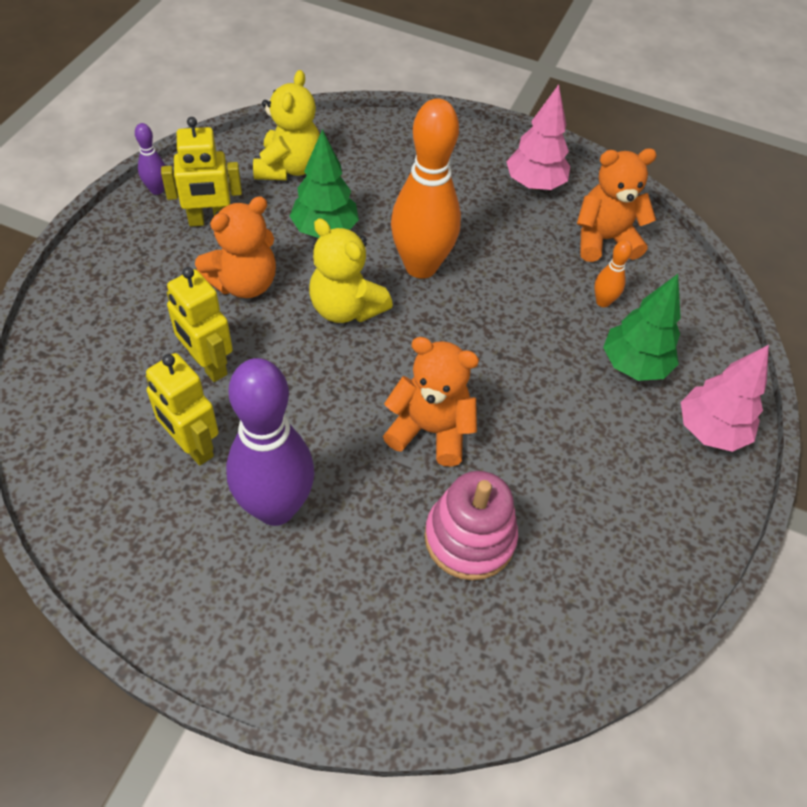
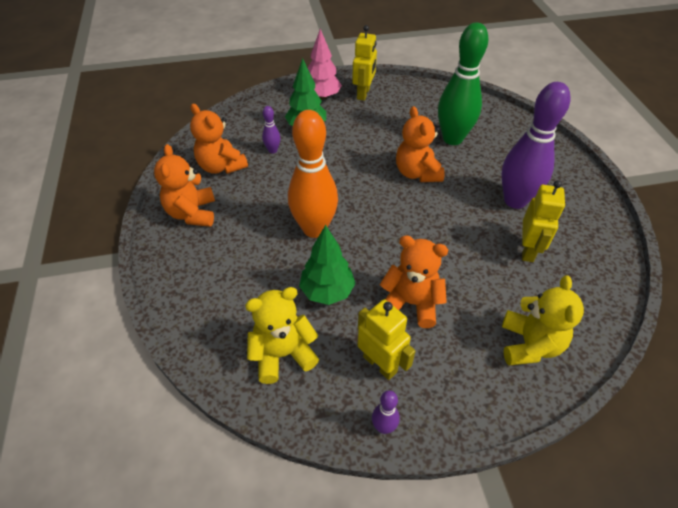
camera: 120 degrees left, 5 degrees down
yellow robot [167,267,233,382] -> yellow robot moved to [352,25,377,101]
yellow teddy bear [309,218,393,323] -> yellow teddy bear moved to [502,275,584,365]
pink stacking toy [424,471,518,580] -> green bowling pin [438,22,488,145]
pink tree [506,84,570,190] -> orange teddy bear [154,144,215,227]
orange bowling pin [594,240,632,307] -> purple bowling pin [262,106,280,154]

